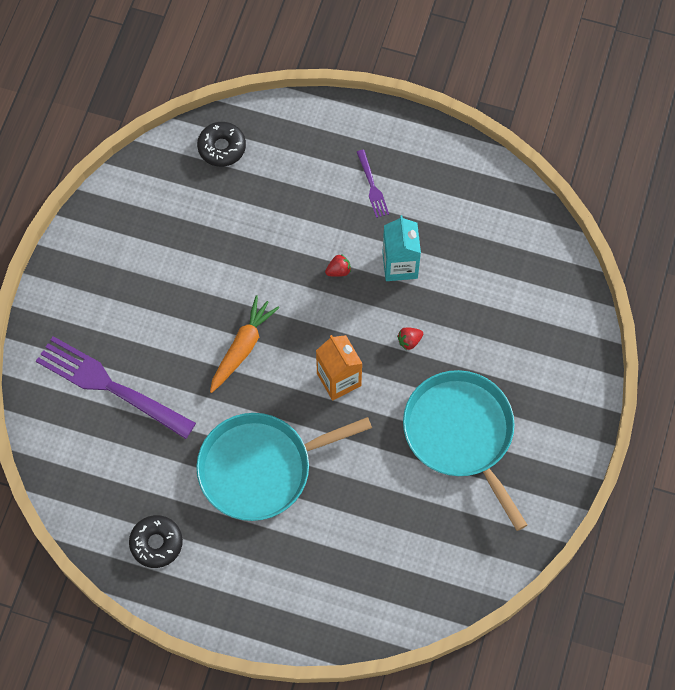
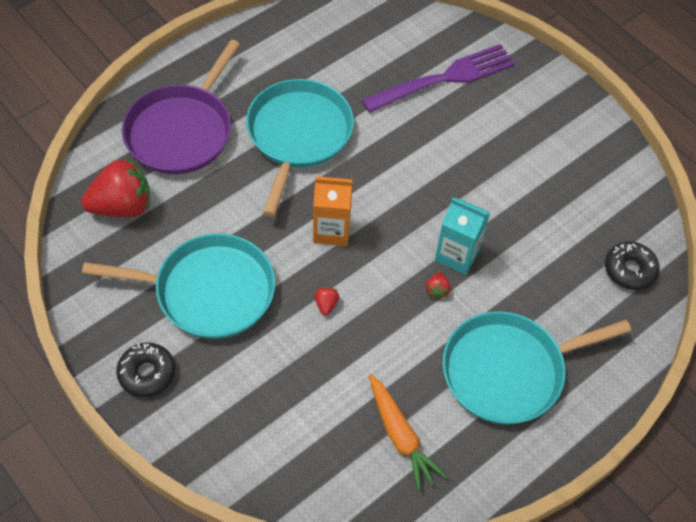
camera: 120 degrees right, 10 degrees down
black donut [129,515,183,568] -> black donut moved to [116,343,175,397]
orange carrot [210,295,279,393] -> orange carrot moved to [369,374,446,491]
purple fork [357,149,389,218] -> turquoise pan [442,311,631,424]
turquoise carton [382,215,421,281] -> turquoise carton moved to [435,198,490,275]
none -> red strawberry [81,158,150,217]
none -> purple pan [122,40,240,174]

